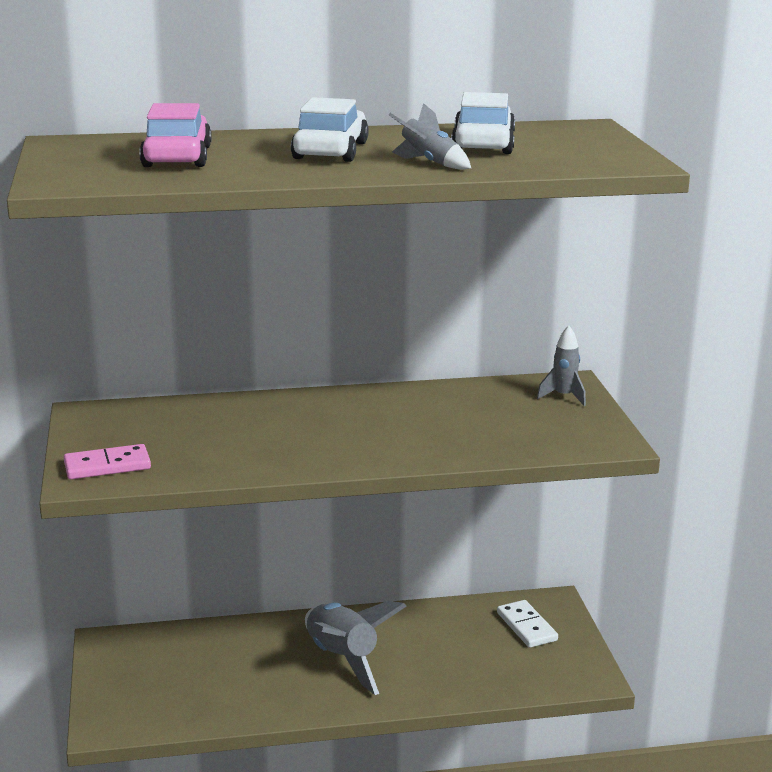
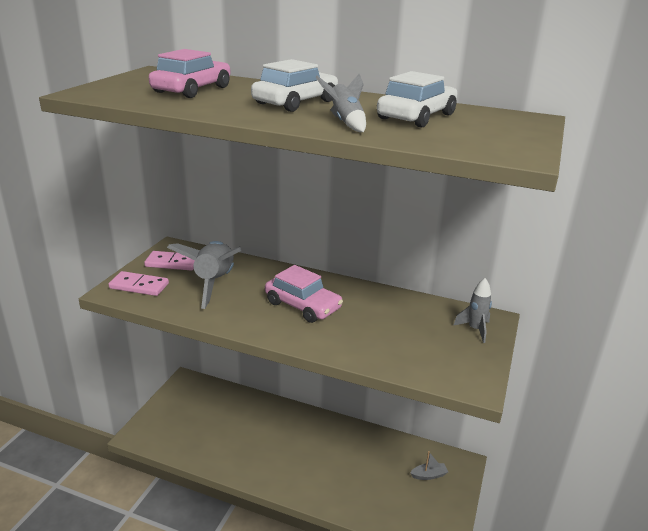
camera: 30 degrees right, 5 degrees up
grey rocket [305,601,407,695] -> grey rocket moved to [167,241,242,309]
white domino [497,600,558,648] -> grey boat [410,451,448,480]
none -> pink domino [144,251,195,271]
none -> pink car [265,265,343,323]

